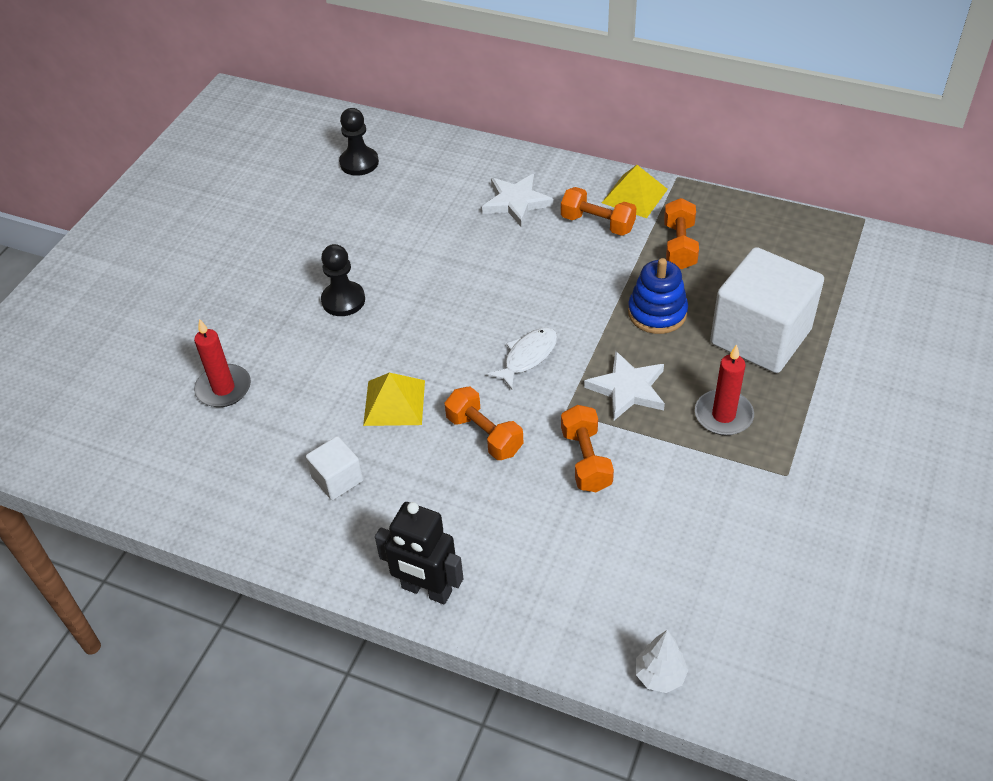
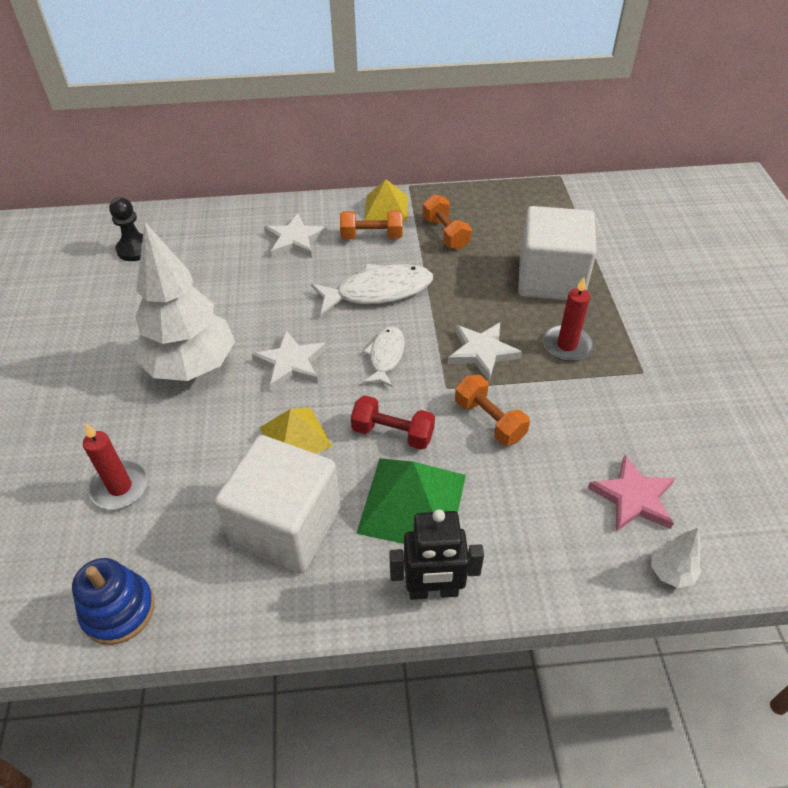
camera: 30 degrees left, 0 degrees up
white cube [306,436,363,500] -> white cube [214,435,341,573], size x2.16
black pawn [321,244,365,316] -> white tree [135,222,235,381]
orange dumbbell [445,386,523,460] -> red dumbbell [351,395,435,450]
blue stacking toy [628,258,688,334] -> blue stacking toy moved to [72,558,155,645]
none -> white star [252,330,326,391]
none -> white fish [311,264,433,315]
none -> green pyramid [356,458,466,544]
none -> pink star [588,455,675,532]

